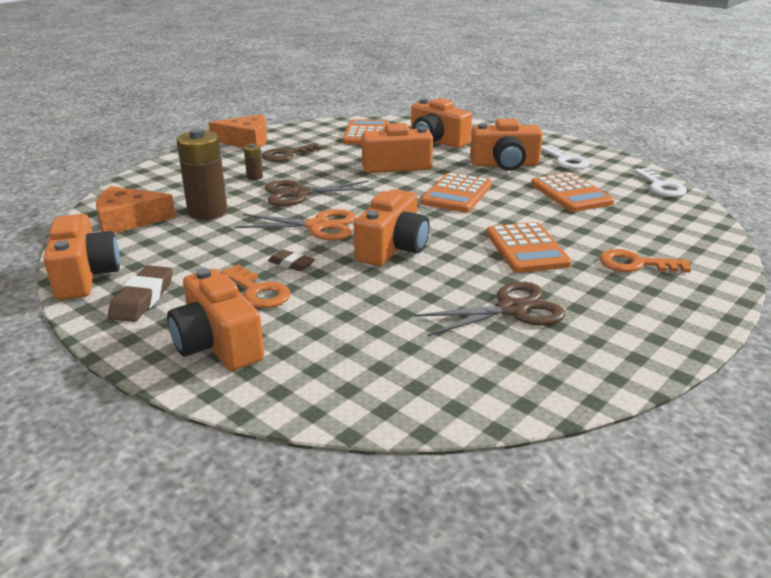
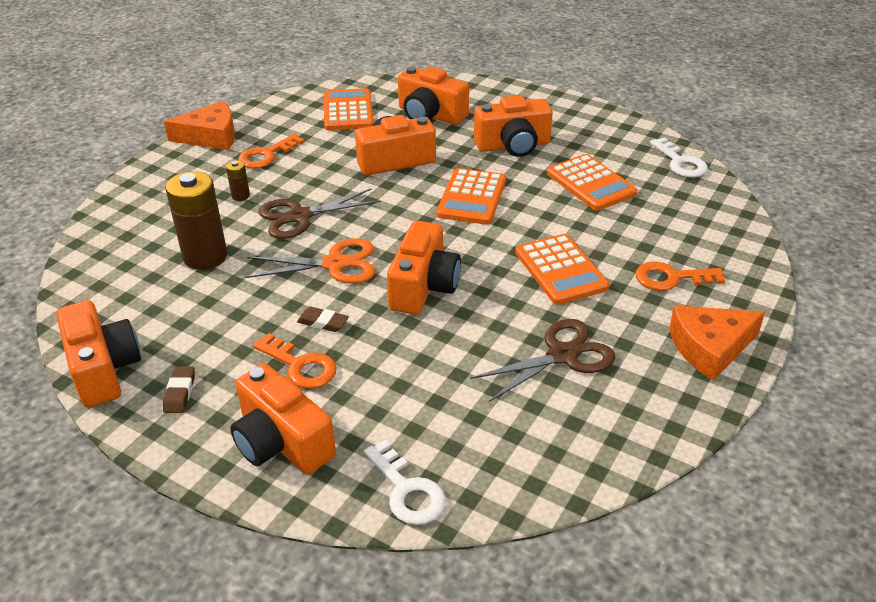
camera: 10 degrees left, 10 degrees up
orange cheese [96,186,176,234] -> orange cheese moved to [669,306,765,381]
brown eraser [108,265,173,322] -> brown eraser [163,366,195,413], size x0.63
brown key [262,143,322,162] -> orange key [238,134,304,169]
white key [541,145,589,169] -> white key moved to [364,440,446,525]

